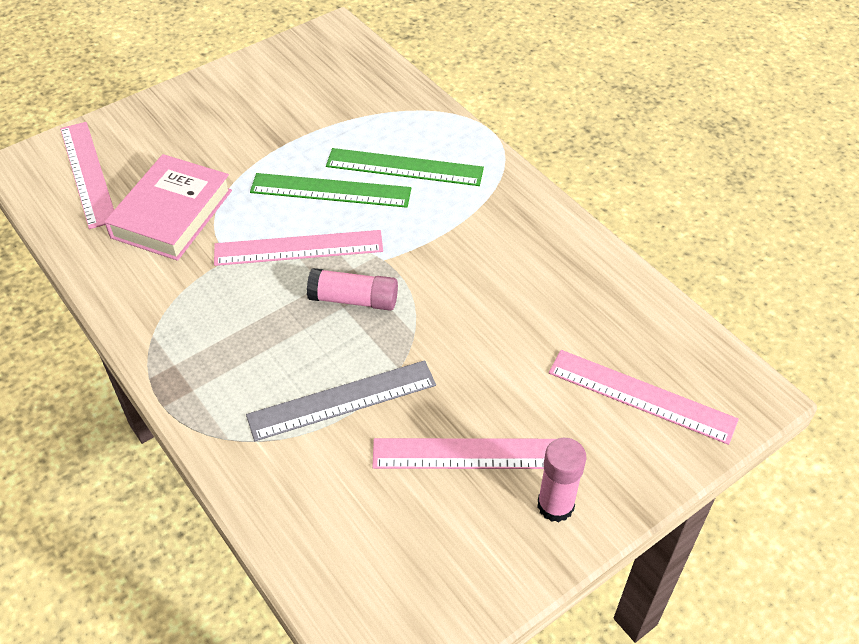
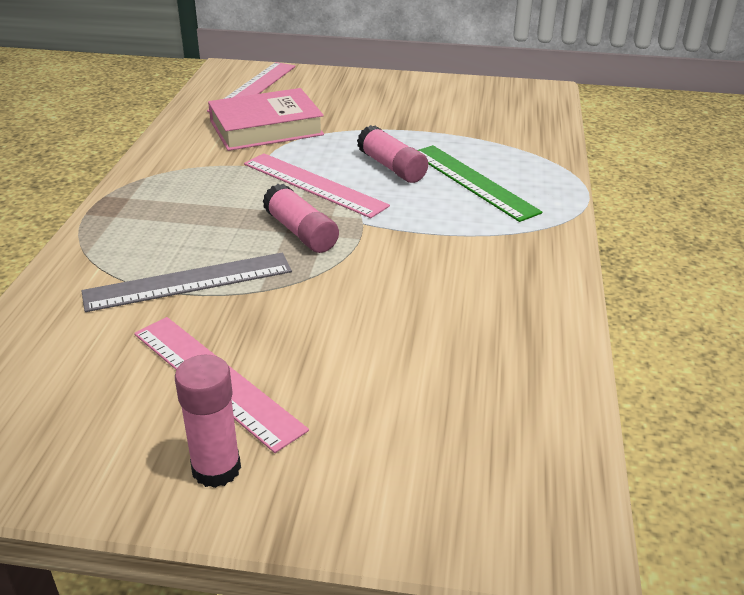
camera: 45 degrees right, 15 degrees down
grey ruler [246,360,436,441] -> grey ruler turned 45 degrees counterclockwise [82,253,292,312]
green ruler [250,173,411,208] -> pink glue stick [357,125,428,183]
pink ruler [549,350,739,445] -> none

